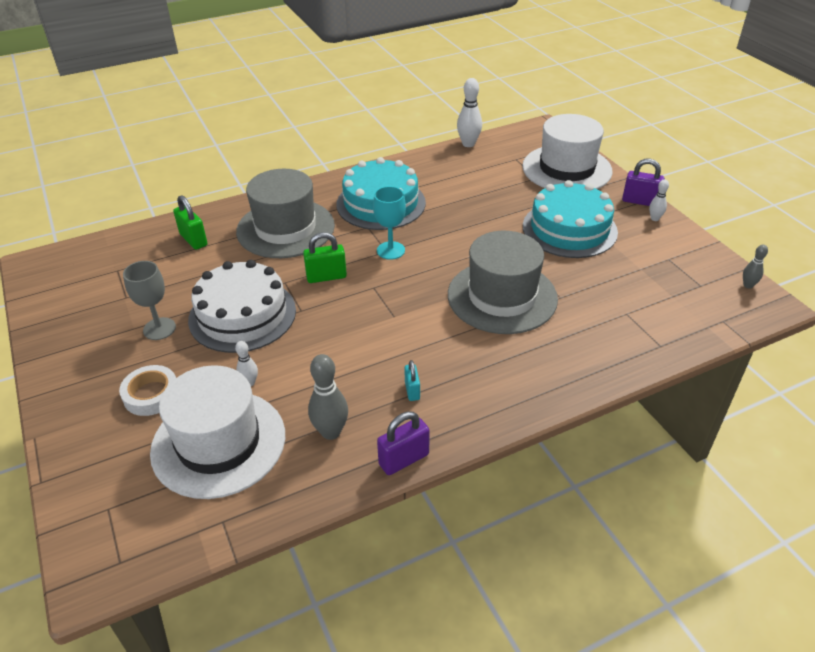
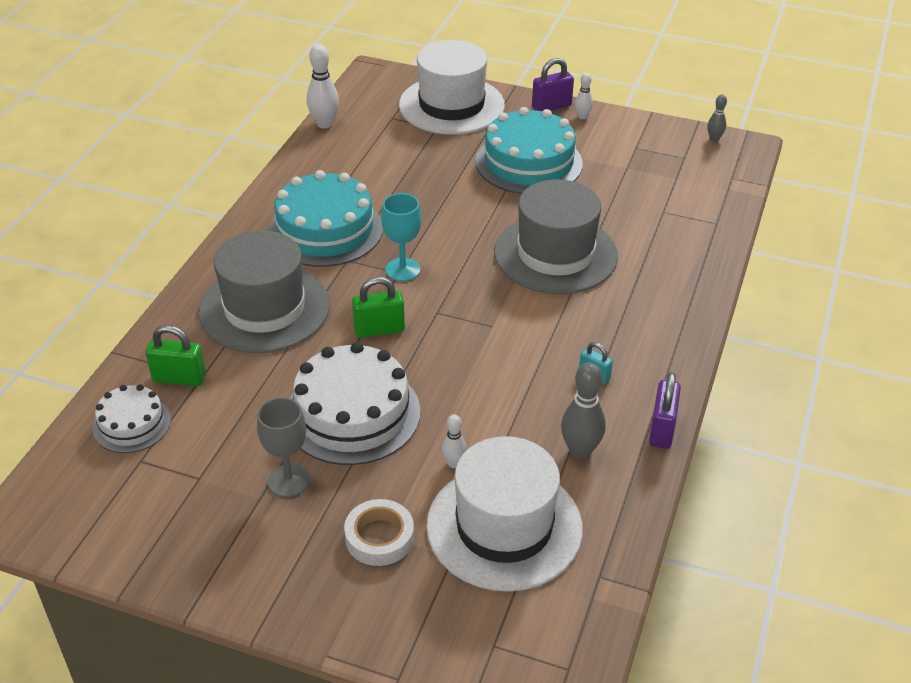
camera: 45 degrees left, 0 degrees up
green padlock [303,232,347,283] -> green padlock turned 45 degrees clockwise [352,277,405,338]
none -> white cake [93,384,171,453]

